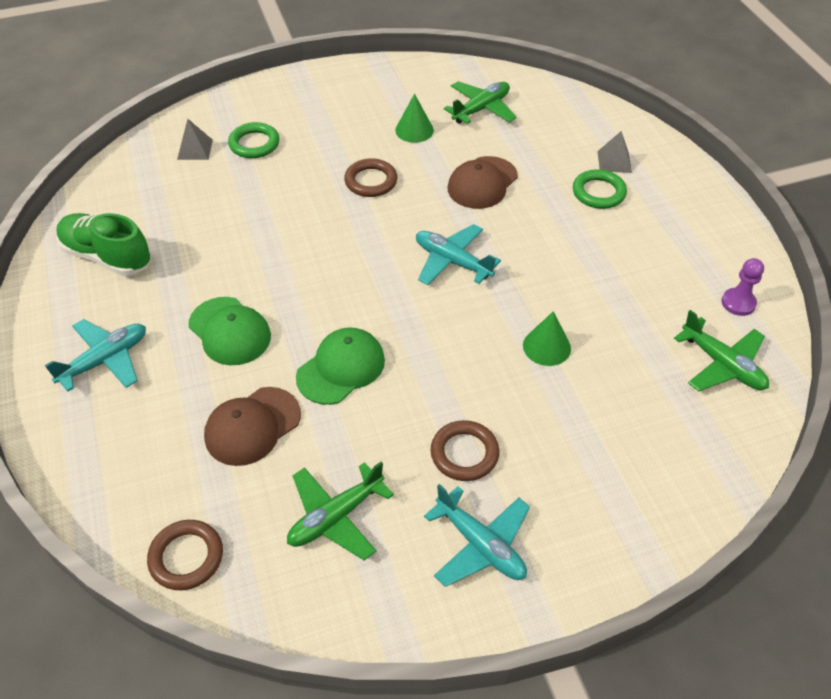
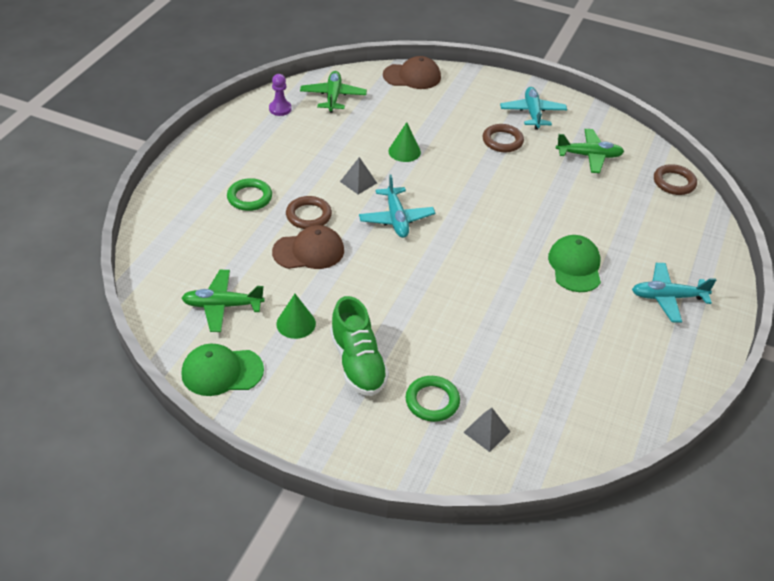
camera: 140 degrees left, 5 degrees down
green shoe [57,213,151,276] -> green shoe moved to [330,296,389,396]
brown cap [204,387,301,466] -> brown cap moved to [383,56,441,89]
green cap [296,327,385,405] -> green cap moved to [182,344,264,396]
brown ring [344,158,397,197] -> brown ring moved to [286,196,332,229]
grey pyramid [597,131,632,173] -> grey pyramid moved to [340,157,377,194]

